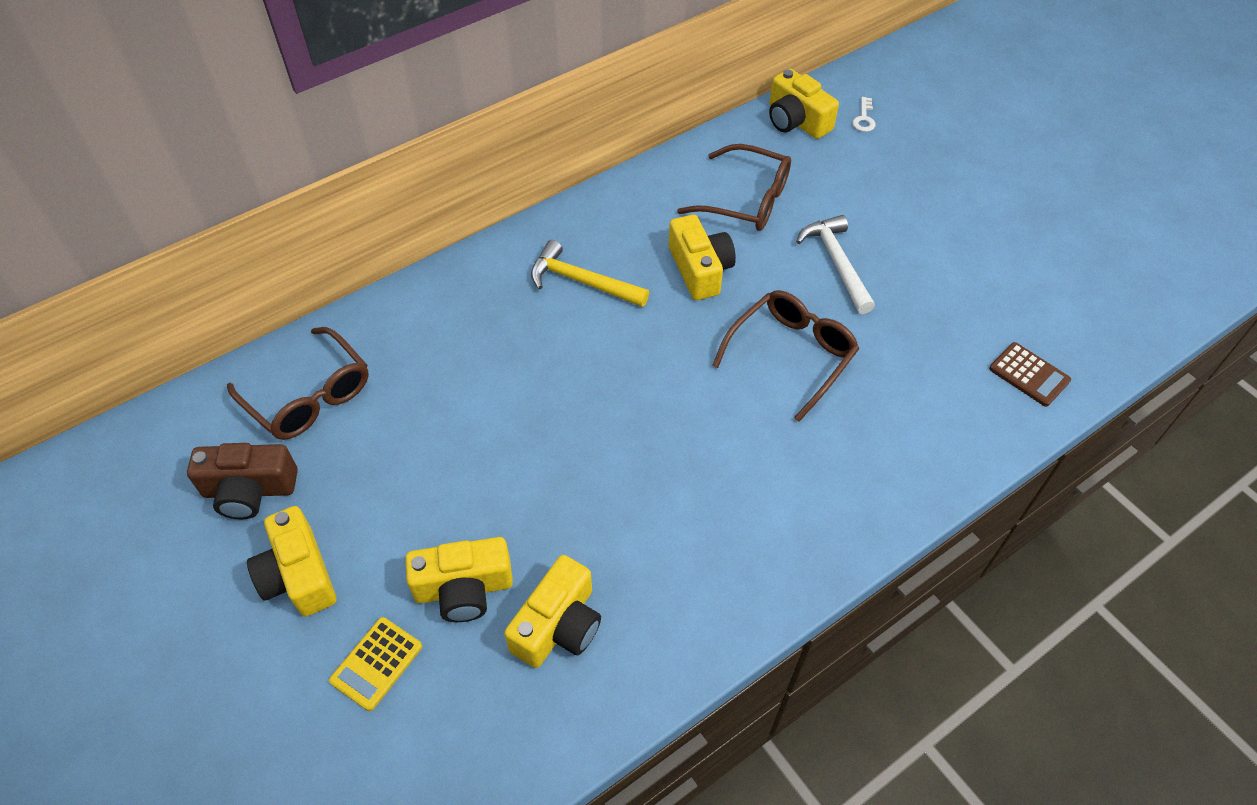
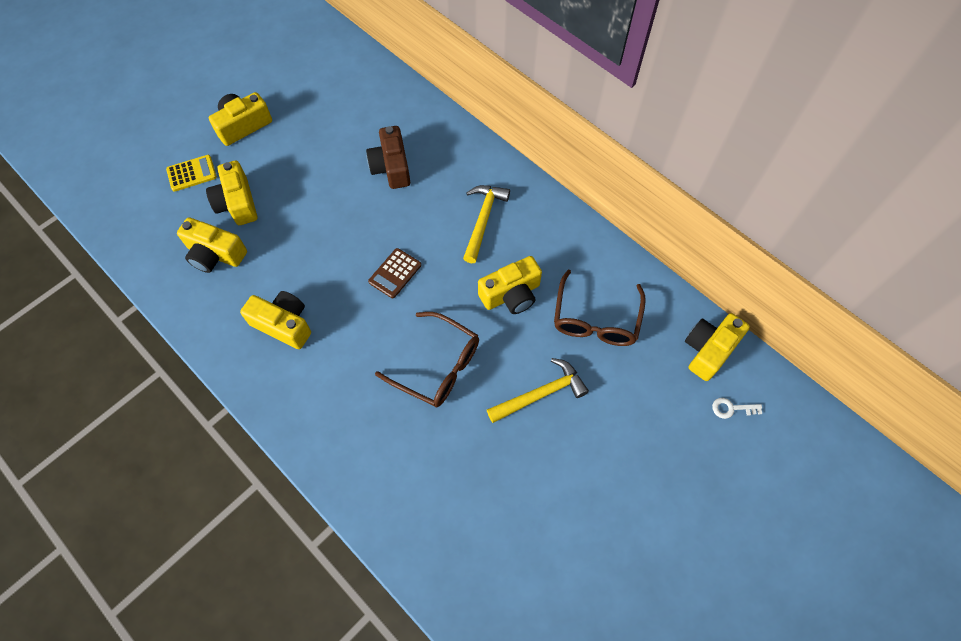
camera: 80 degrees right, 10 degrees up
brown camera [187,443,298,519] -> brown camera moved to [366,126,410,189]
brown glasses [227,327,369,440] -> none
yellow calculator [329,617,422,711] -> yellow calculator turned 135 degrees clockwise [166,155,217,192]
white hammer [796,215,875,314] -> yellow hammer [487,358,589,423]
brown calculator [989,342,1071,407] -> brown calculator moved to [368,248,421,298]
none -> yellow camera [240,291,311,349]

